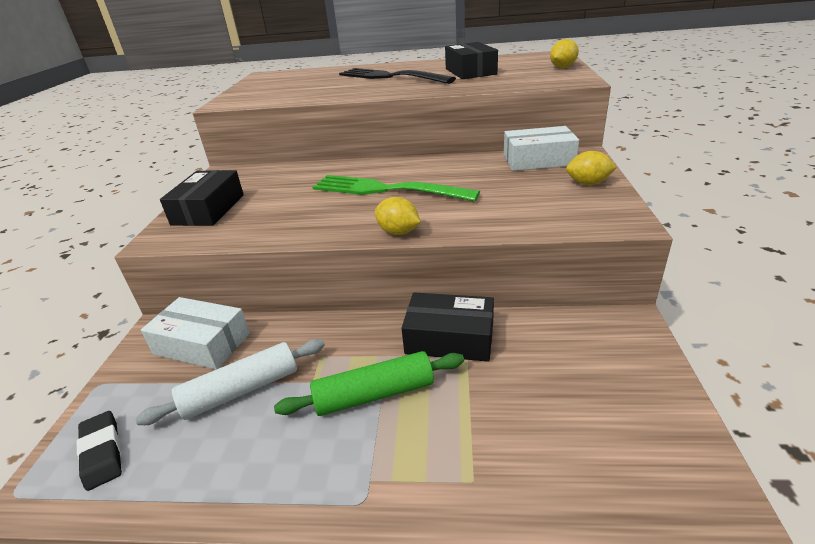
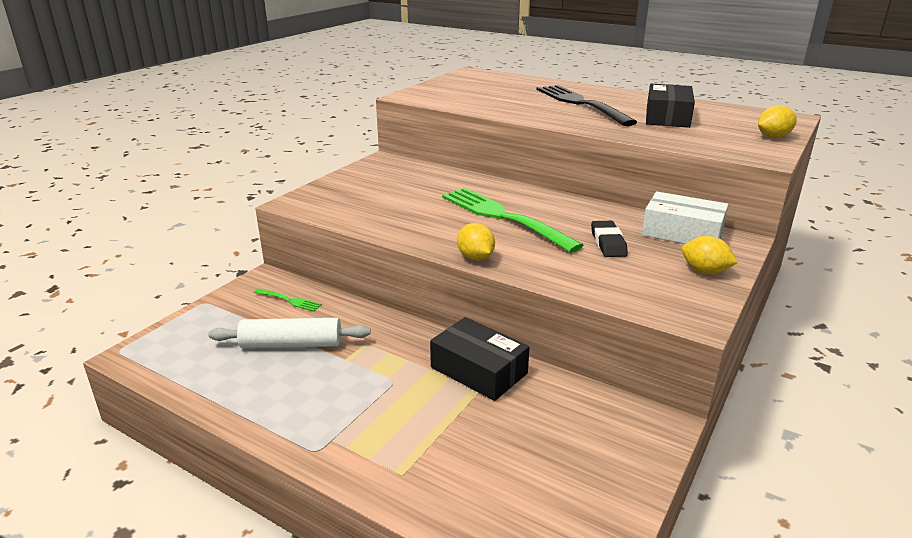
camera: 25 degrees right, 5 degrees down
black eraser [77,411,122,491] -> black eraser moved to [591,221,628,257]
white box [141,297,250,369] -> green fork [254,288,322,312]
black box [160,170,244,226] -> none
green rolling pin [274,351,464,416] -> none

